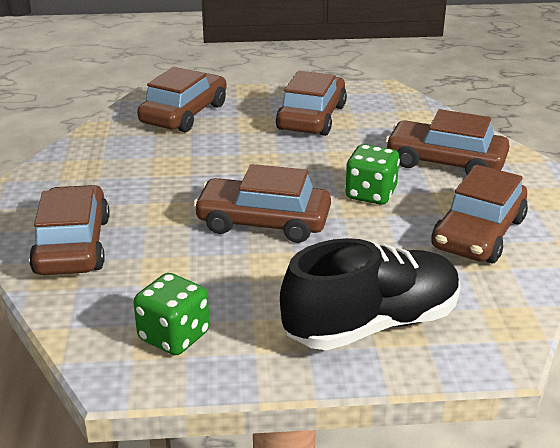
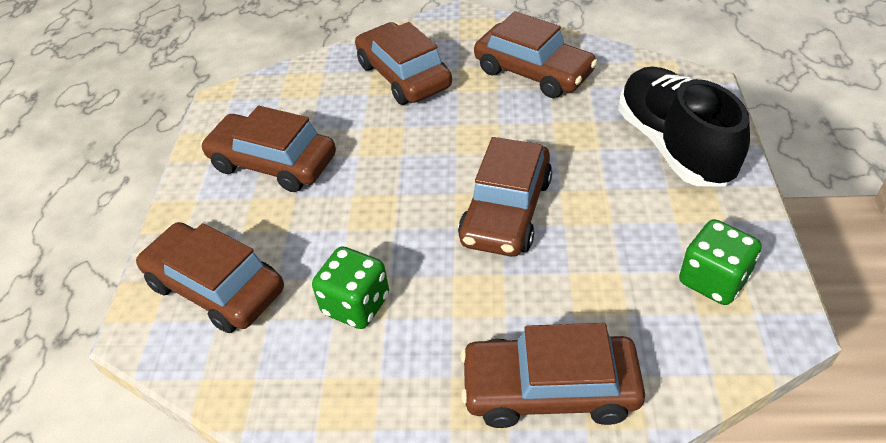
camera: 80 degrees left, 15 degrees up
green dice [345,144,400,205] -> green dice moved to [312,246,389,329]
brown car [385,109,510,175] -> brown car turned 120 degrees clockwise [355,22,452,105]

